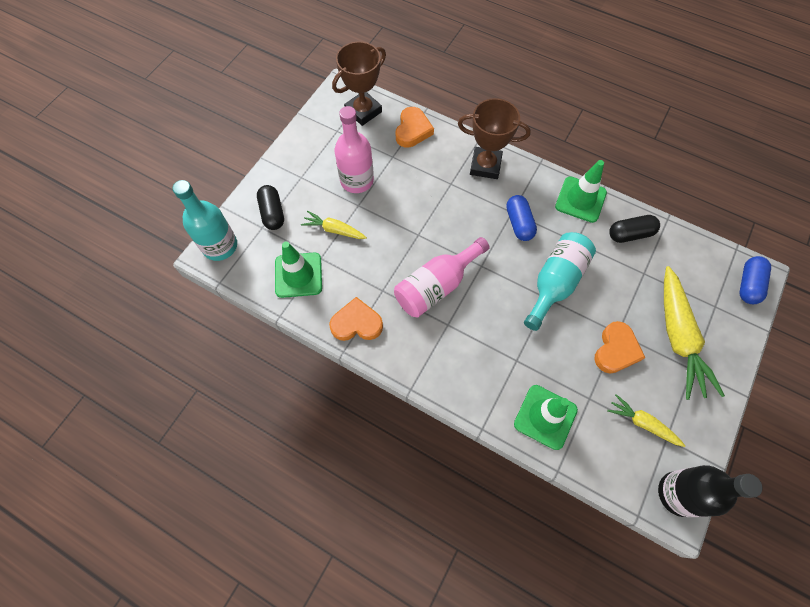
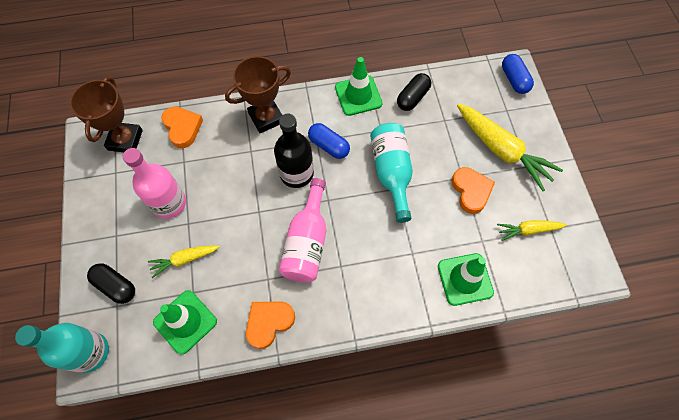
camera: 40 degrees left, 0 degrees up
black bottle [658,465,763,517] -> black bottle moved to [274,114,314,188]

